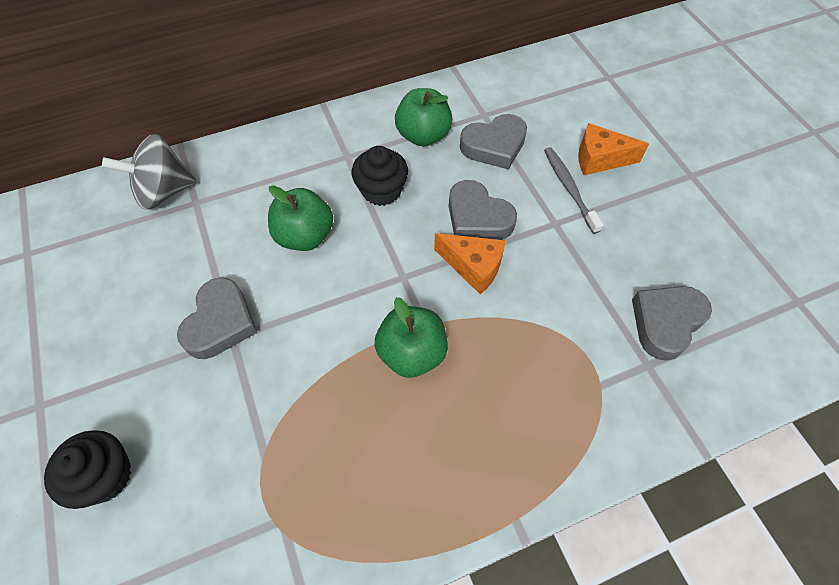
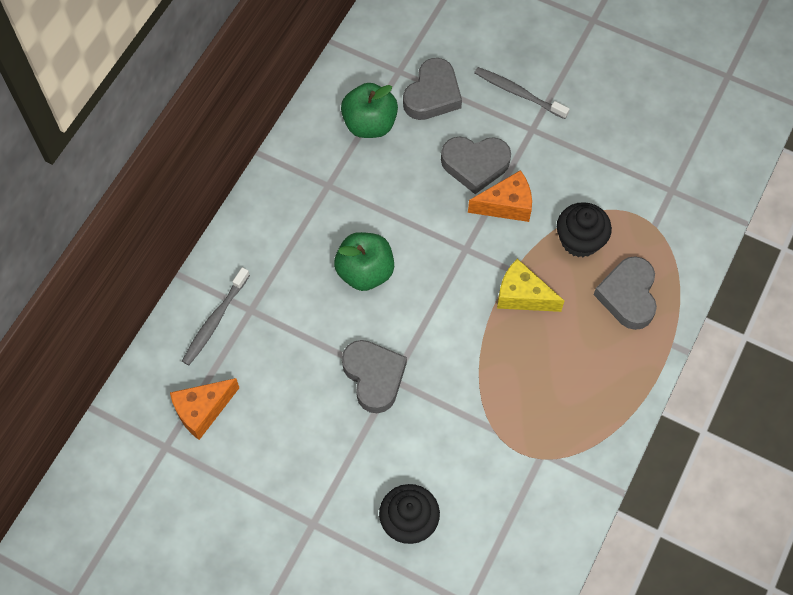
camera: 40 degrees left, 5 degrees up
grey spinning top [102,134,197,210] -> grey toothbrush [182,267,250,365]
black cupcake [352,146,408,206] -> black cupcake moved to [557,202,612,257]
green apple [374,297,448,378] -> yellow cheese [497,259,564,312]
orange cheese [578,123,649,175] -> orange cheese moved to [170,378,239,440]
grey heart [632,286,712,361] -> grey heart moved to [594,256,657,330]

